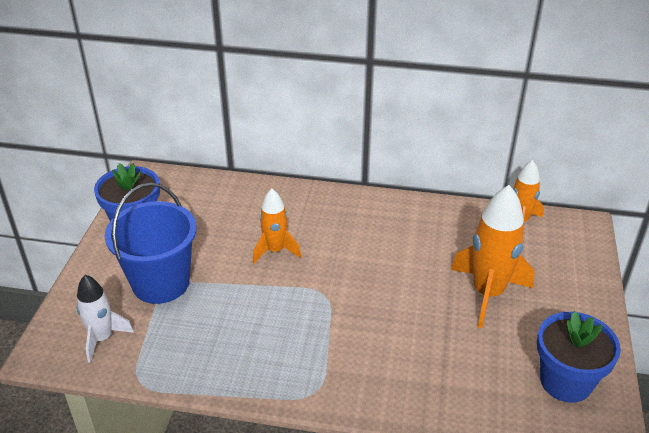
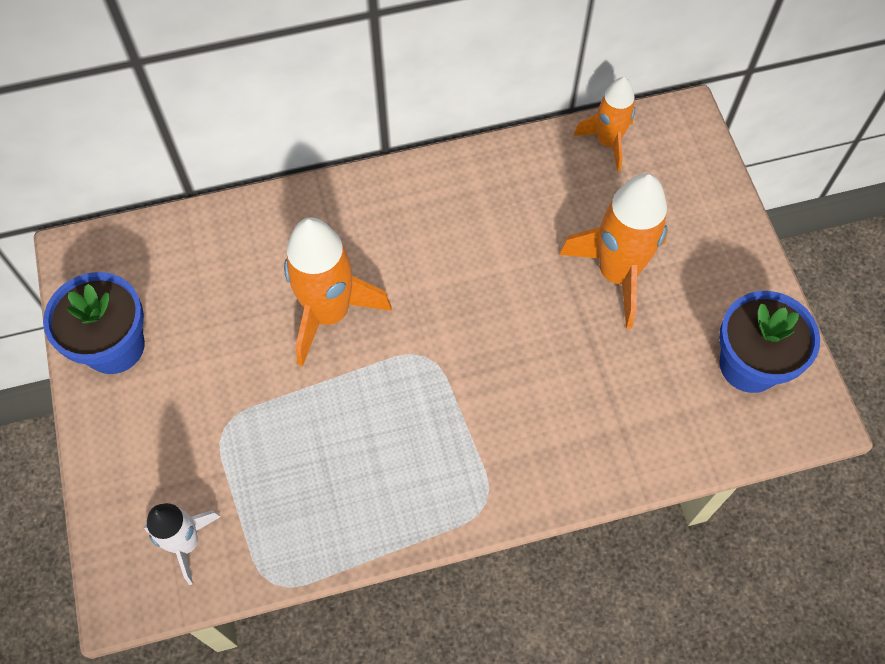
camera: 25 degrees left, 25 degrees up
blue bucket [104,183,196,304] -> none
orange rocket [253,189,301,263] -> orange rocket [284,218,392,367], size x1.64

